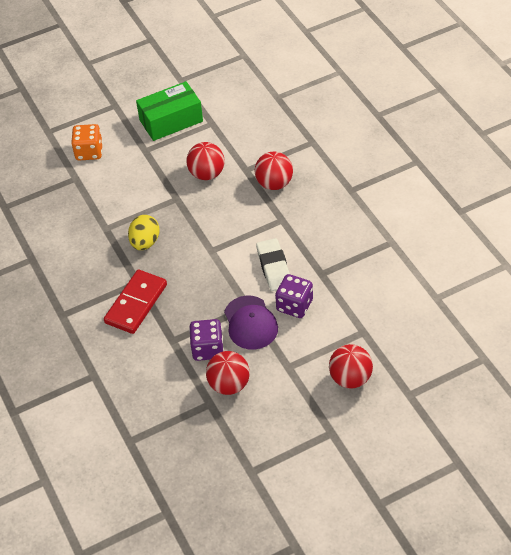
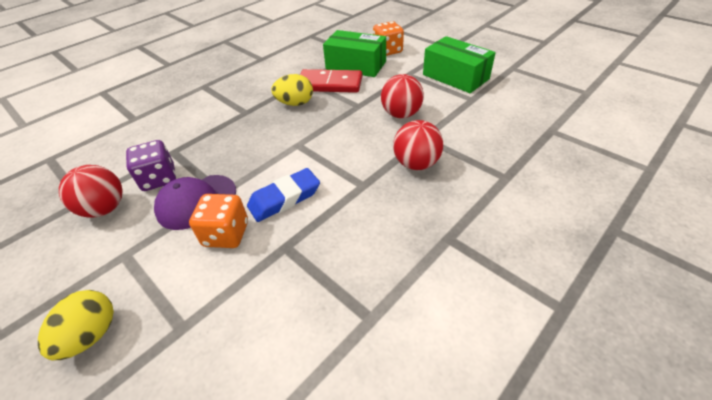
camera: 70 degrees right, 5 degrees down
red domino [104,270,167,334] -> red domino moved to [300,69,362,93]
white eraser [256,238,290,291] -> blue eraser [247,168,320,222]
purple dice [275,274,313,318] -> orange dice [189,194,248,248]
red ball [329,344,373,389] -> yellow egg [38,290,114,360]
none -> green box [323,30,386,77]

